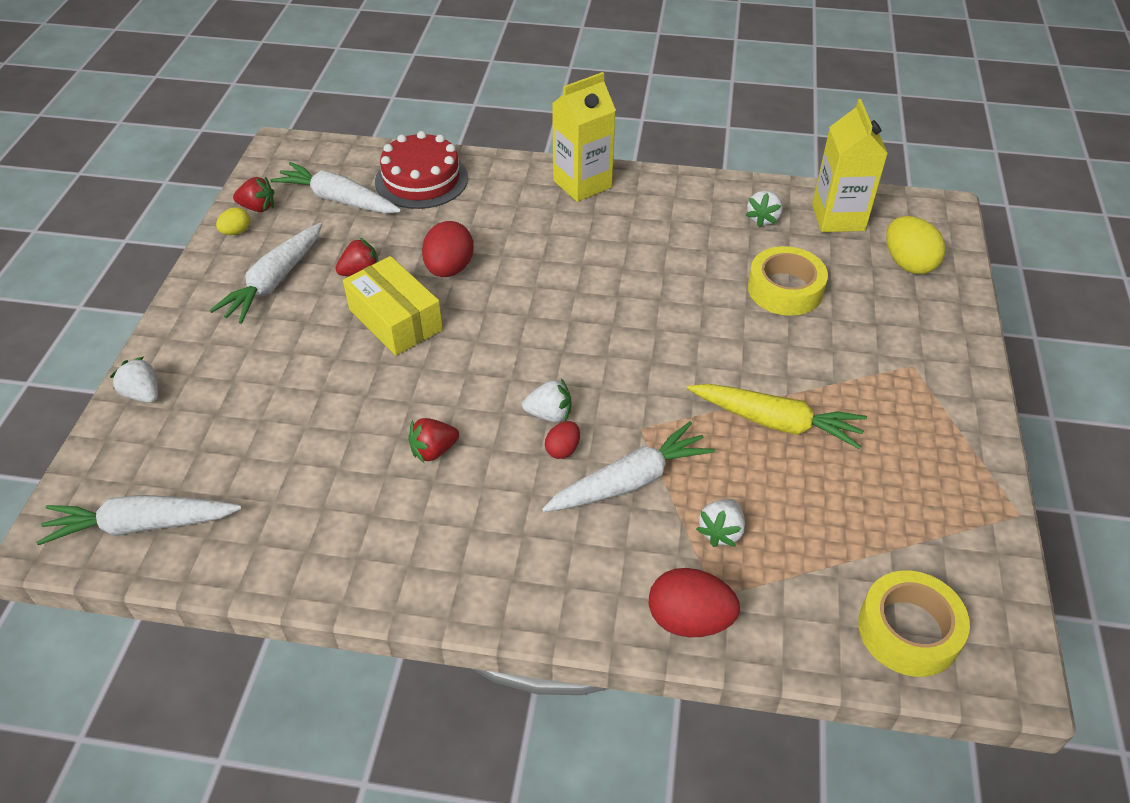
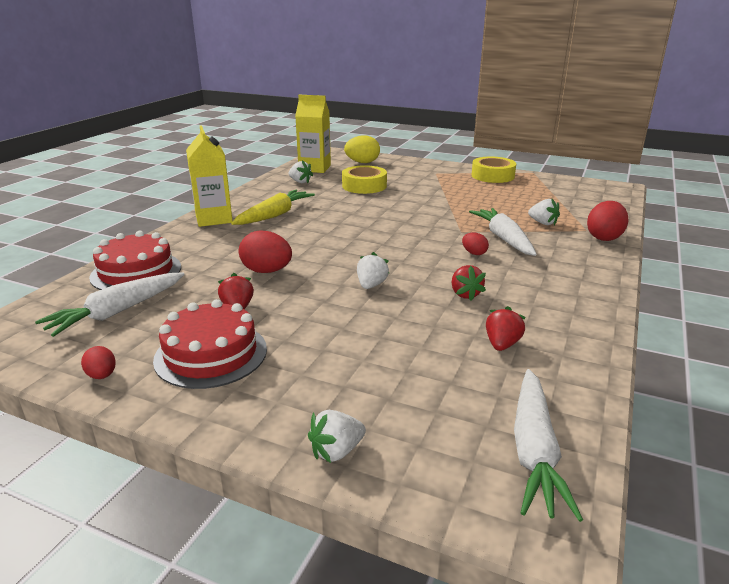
camera: 75 degrees left, 20 degrees down
white carrot [210,223,322,324] -> red cake [153,299,267,389]
yellow egg [216,207,250,235] -> red egg [81,346,116,379]
red strawberry [233,176,274,212] -> red strawberry moved to [486,306,526,351]
yellow box [343,256,443,356] -> none
white strawberry [522,378,571,422] -> white strawberry moved to [357,252,389,289]
yellow carrot [687,384,867,449] -> yellow carrot moved to [231,190,315,225]
yellow tape [858,571,970,677] -> yellow tape moved to [472,157,516,183]

